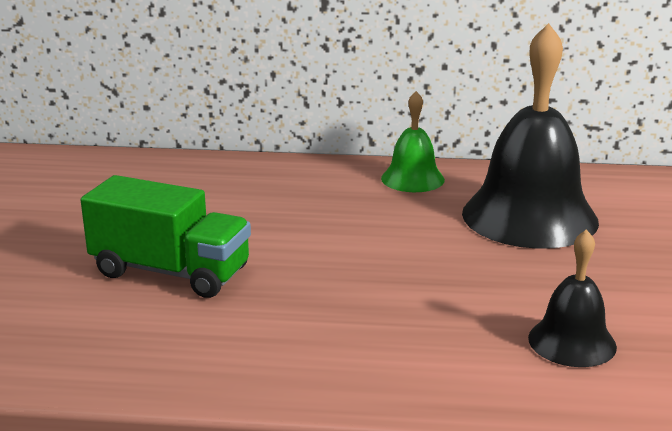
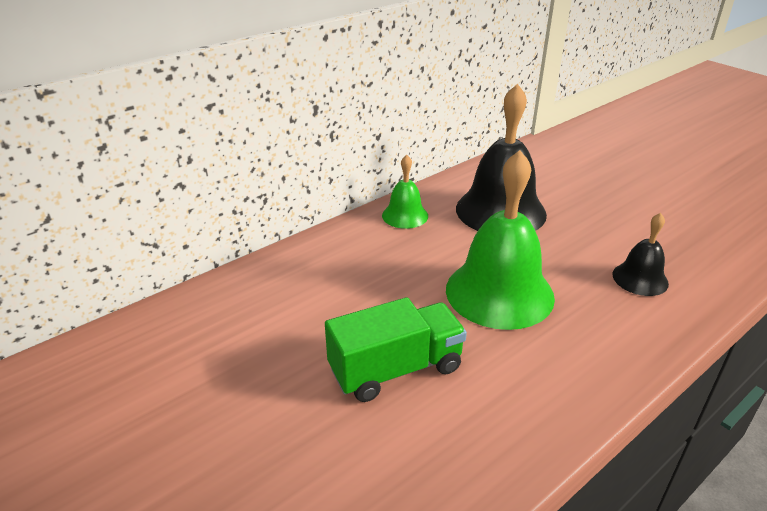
camera: 45 degrees left, 10 degrees up
none -> green bell [446,150,555,330]

